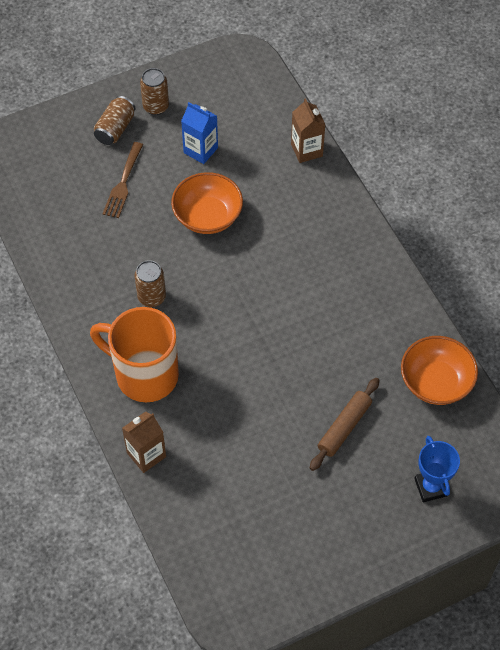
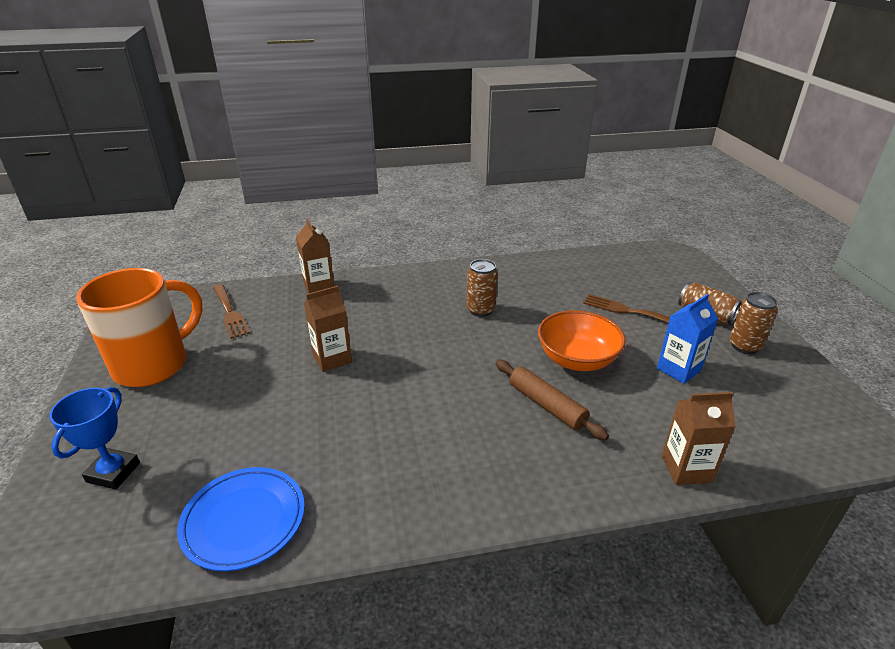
camera: 105 degrees right, 25 degrees down
orange mug [90,307,179,402] -> orange mug moved to [76,268,203,387]
brown rolling pin [310,378,379,471] -> brown rolling pin moved to [495,360,609,440]
orange bowl [401,336,478,405] -> blue plate [177,467,305,571]
blue trophy [414,436,460,502] -> blue trophy turned 75 degrees counterclockwise [49,387,140,490]
none -> brown fork [213,284,250,339]
none -> brown carton [304,286,352,372]

